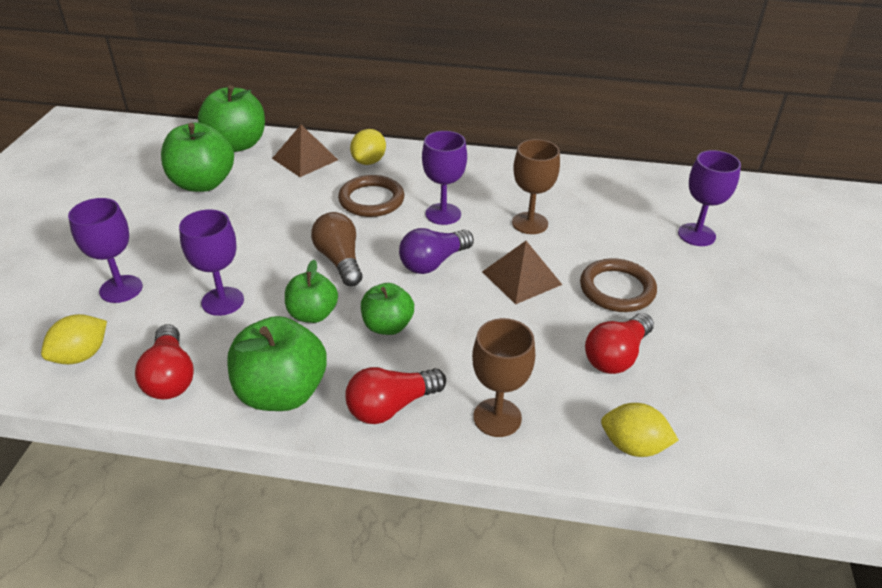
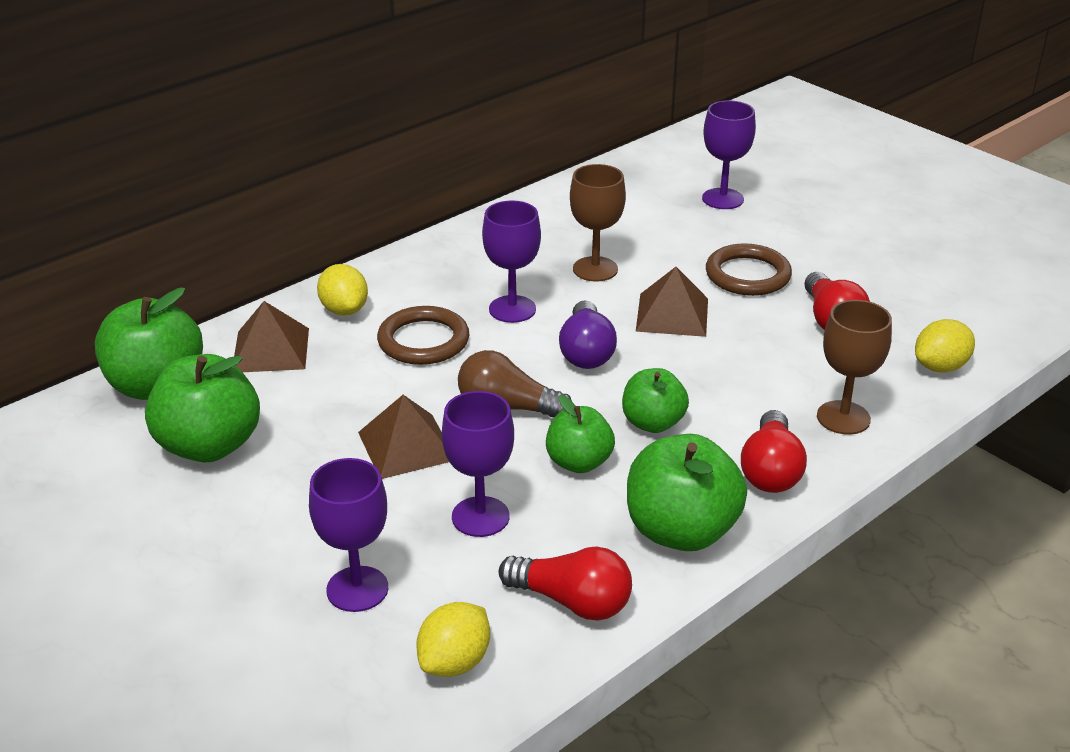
camera: 50 degrees left, 5 degrees down
yellow lemon [41,314,107,365] -> yellow lemon turned 45 degrees clockwise [416,602,490,677]
none -> brown pyramid [358,395,449,479]

